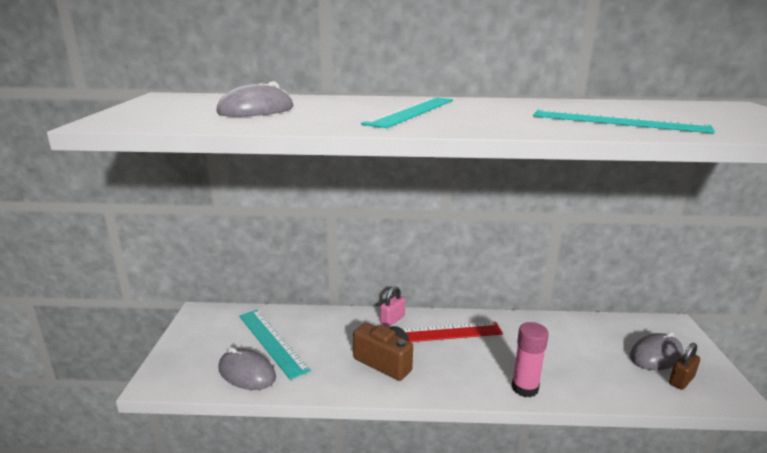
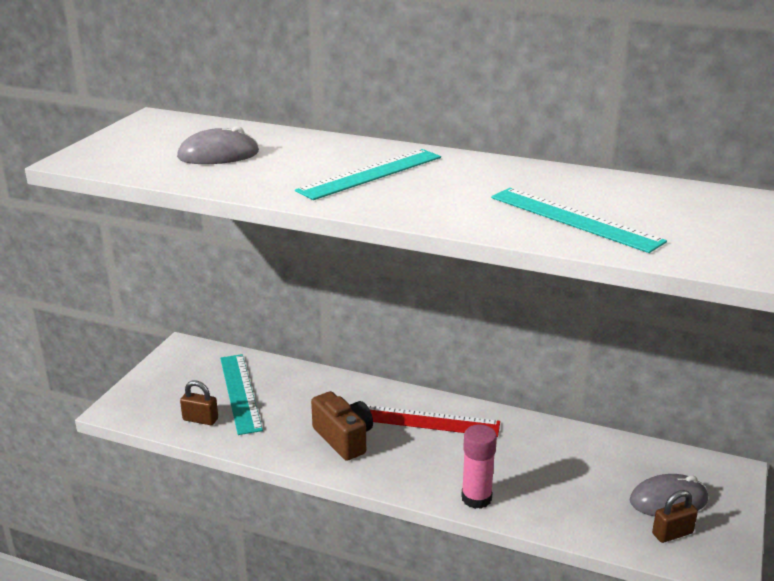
camera: 20 degrees right, 5 degrees up
grey mouse [218,347,276,390] -> brown padlock [180,381,218,425]
pink padlock [380,286,405,327] -> none

